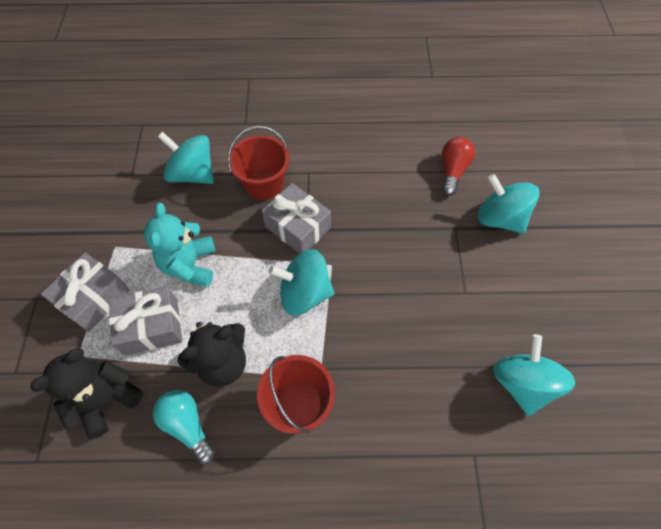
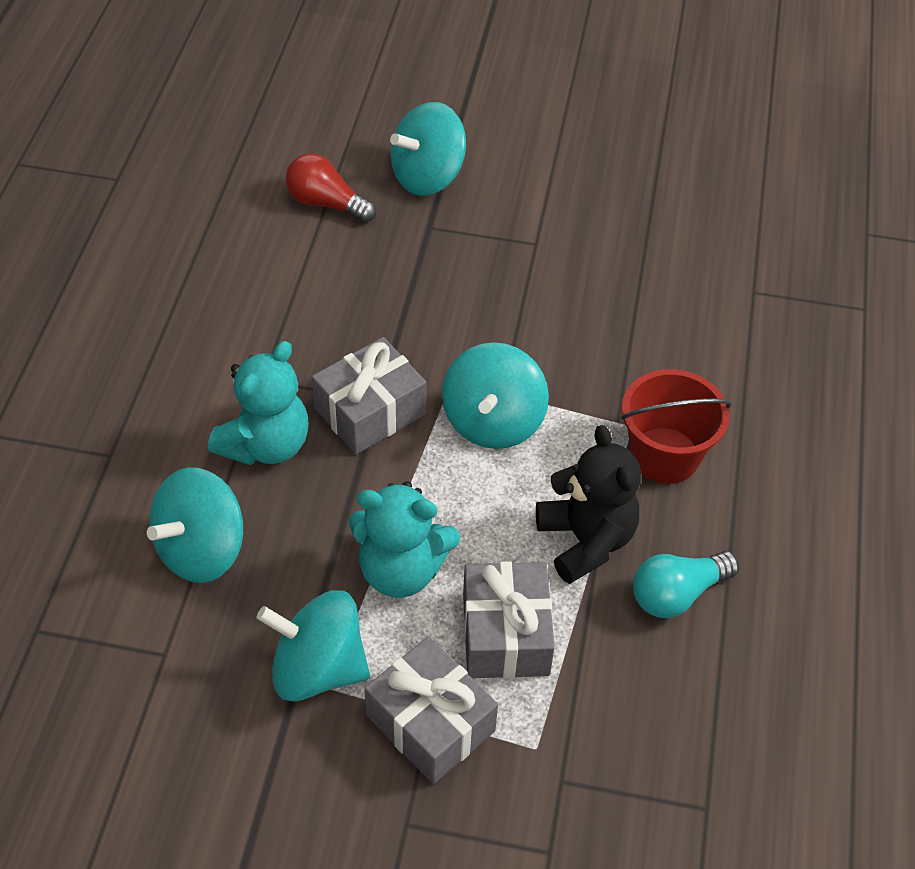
camera: 80 degrees left, 10 degrees down
black teddy bear [30,348,143,439] -> none
red bucket [228,126,290,200] -> turquoise teddy bear [208,341,309,465]
turquoise spinning top [493,334,575,416] -> turquoise spinning top moved to [257,590,370,701]

